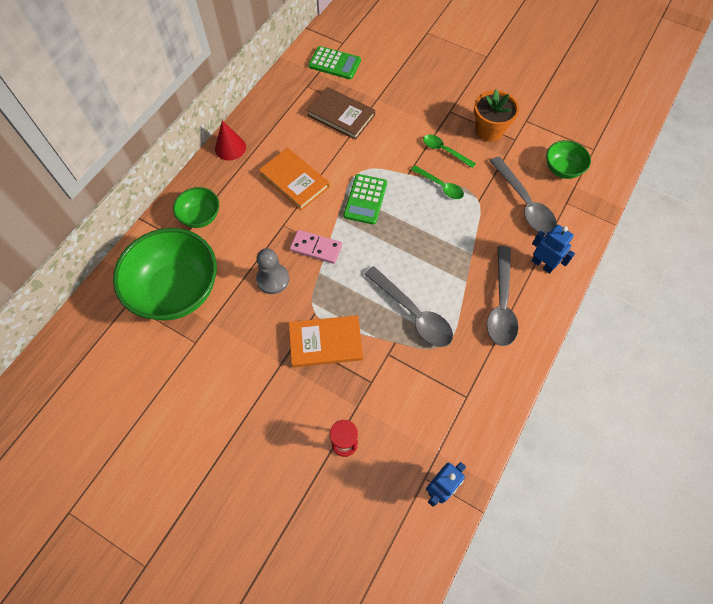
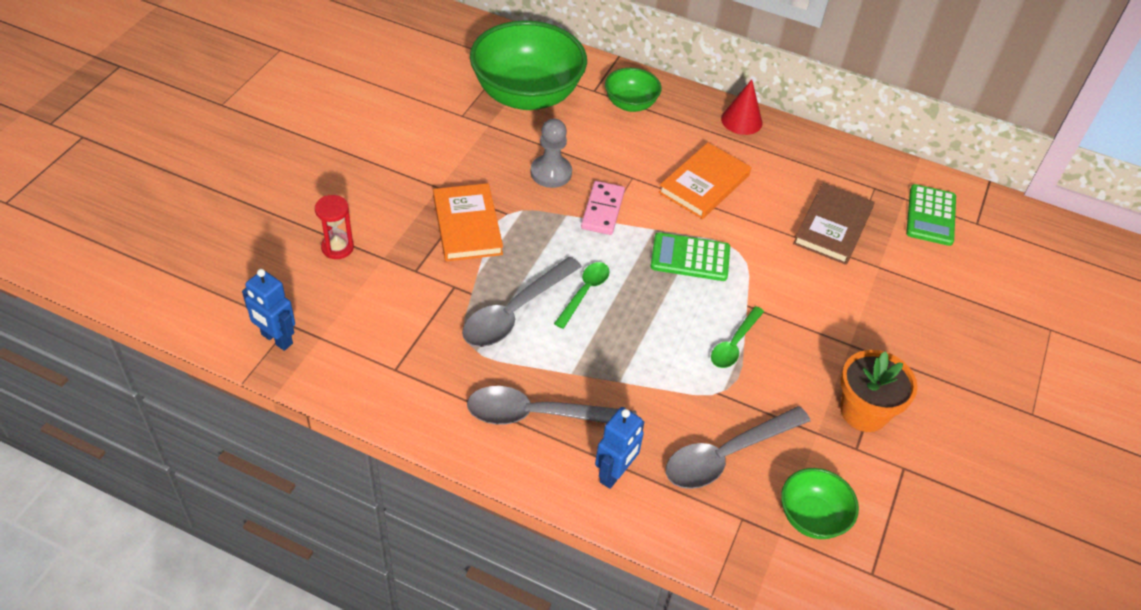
camera: 80 degrees right, 15 degrees down
green spoon [423,135,476,168] -> green spoon moved to [554,262,609,329]

